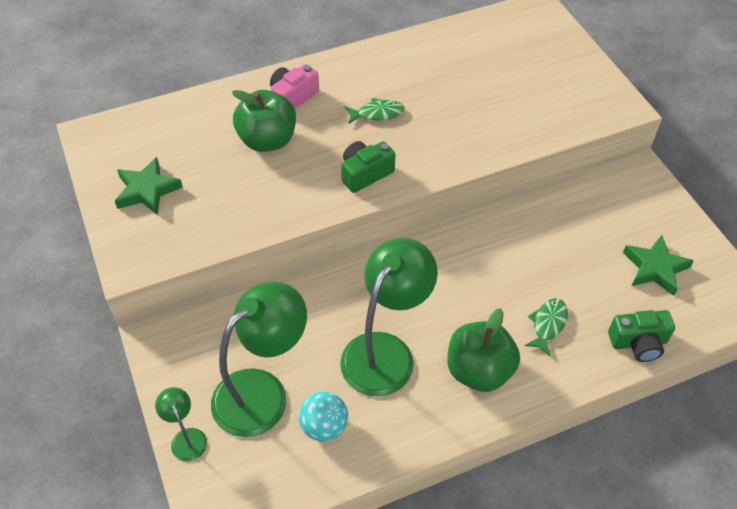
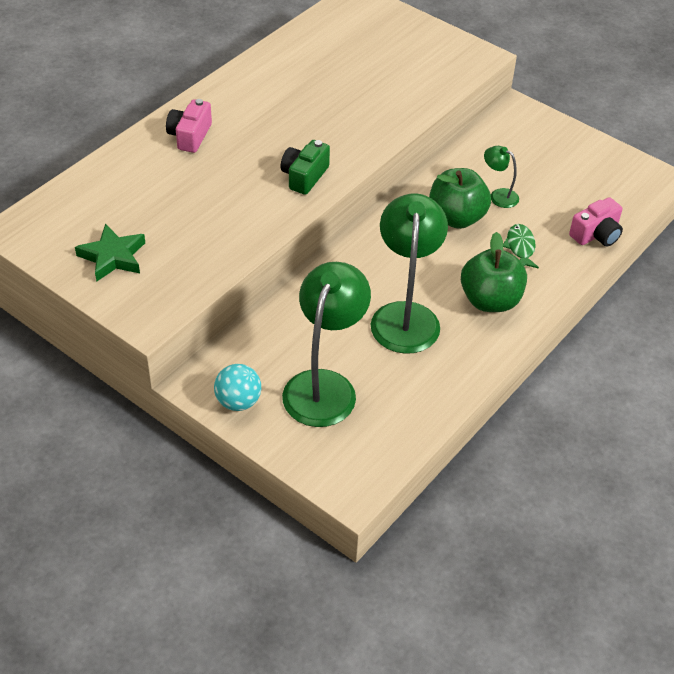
camera: 30 degrees left, 5 degrees down
green lamp [155,387,207,462] -> green lamp moved to [484,146,519,208]
green apple [232,90,296,152] -> green apple moved to [429,168,491,229]
turquoise ball [299,391,348,442] -> turquoise ball moved to [214,364,261,411]
green fish [345,98,405,124] -> none
green camera [608,310,675,362] -> pink camera [569,197,623,247]
green star [623,235,694,296] -> none

